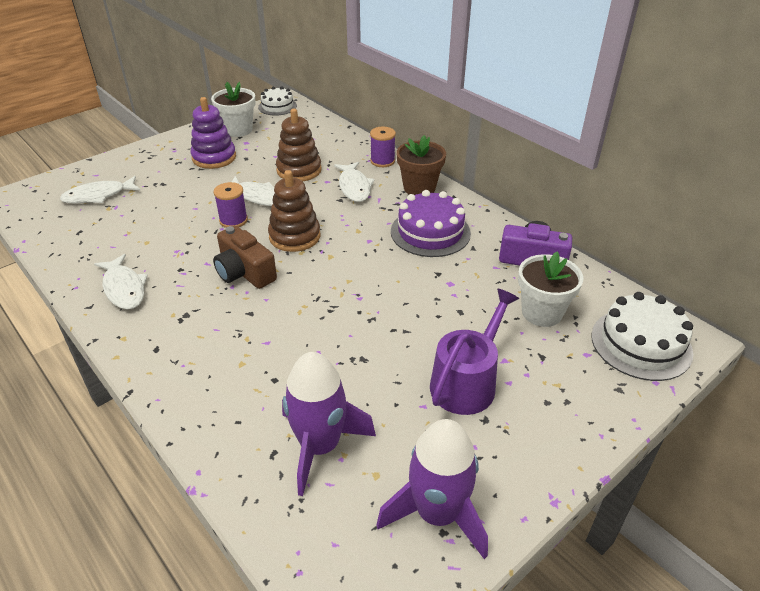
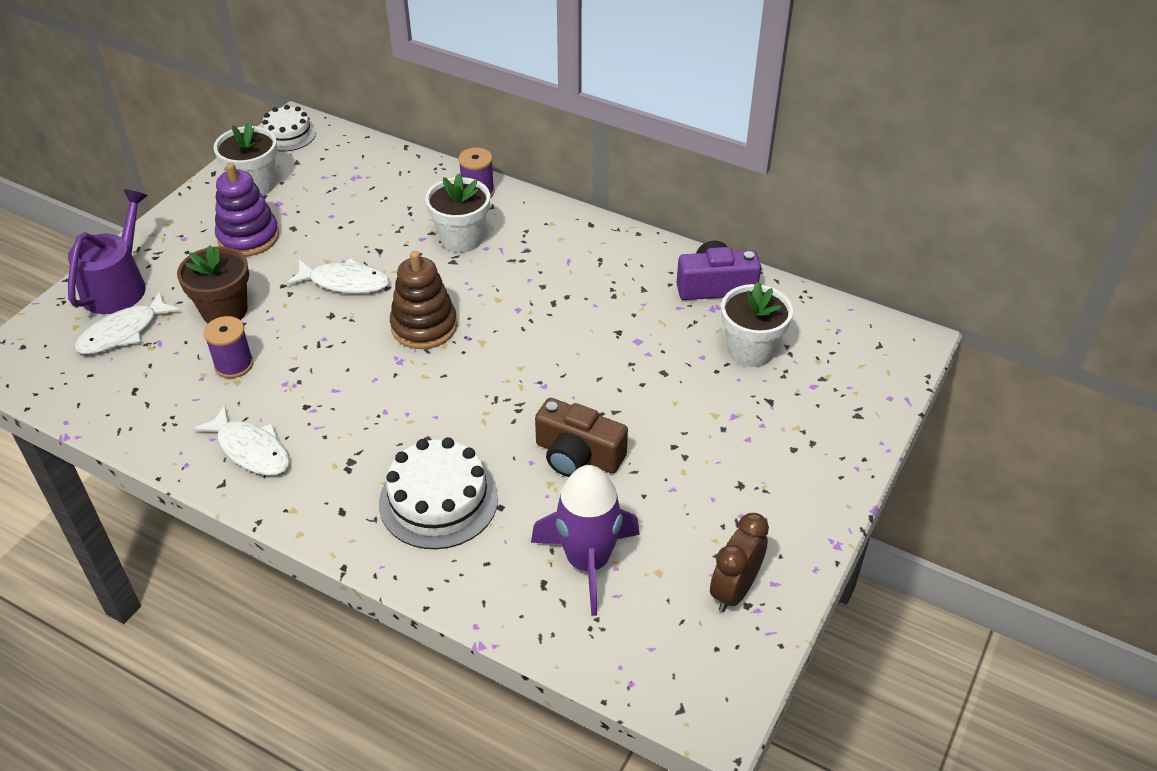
camera: 20 degrees left, 5 degrees up
brown camera [213,225,277,289] -> brown camera moved to [535,398,628,477]
purple spool [214,182,248,228] -> purple spool moved to [204,316,253,378]
brown stacking toy [276,109,322,182] -> none
white fish [334,162,375,202] -> white flower pot [425,173,490,253]
purple rocket [376,419,488,559] -> brown clock [710,513,769,612]
purple cake [391,190,471,257] -> none
brown flower pot [396,135,446,195] -> brown flower pot moved to [177,245,249,323]
purple watering can [430,289,519,415] -> purple watering can moved to [68,189,148,314]
white cake [591,292,693,381] -> white cake moved to [379,437,498,549]

